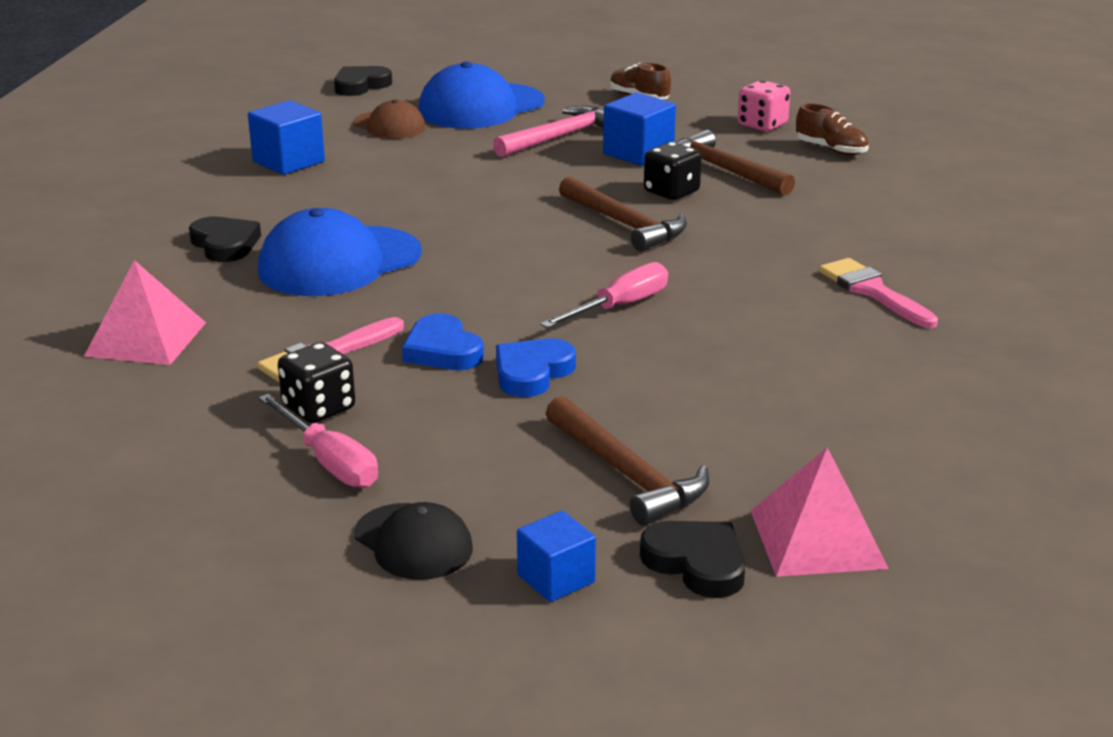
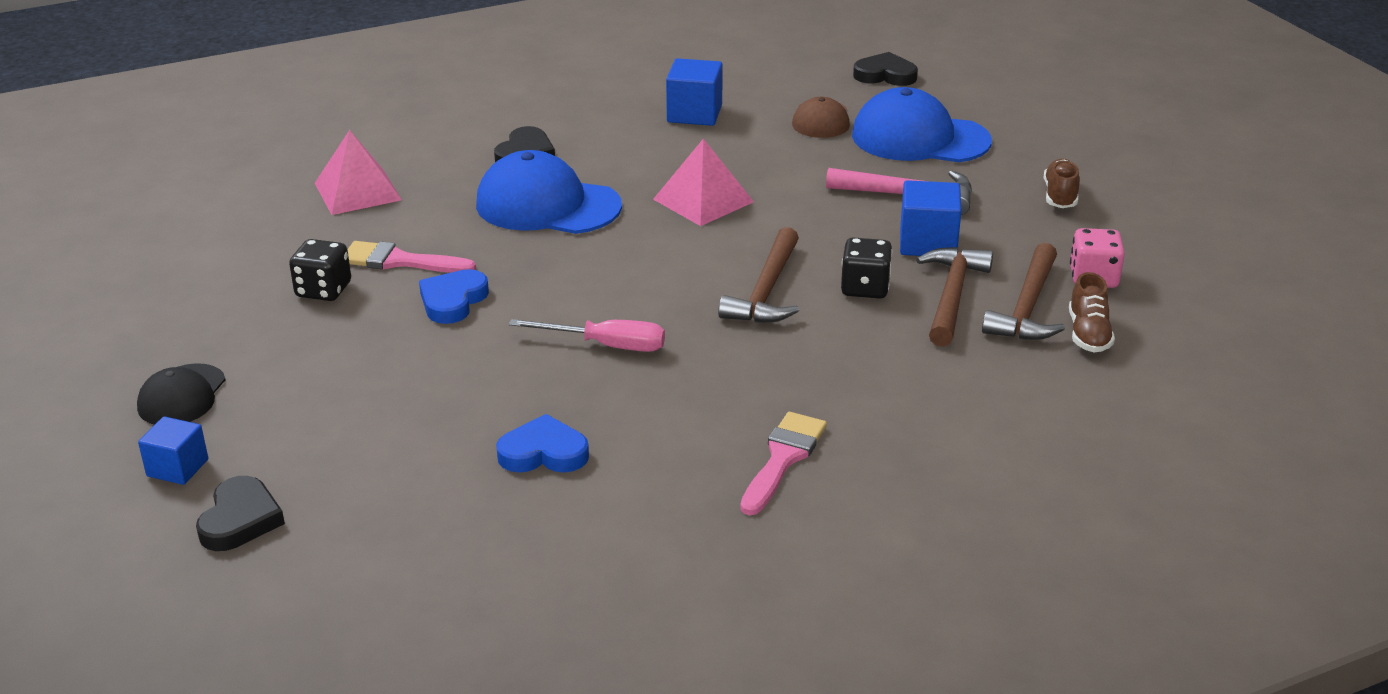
camera: 55 degrees right, 5 degrees up
pink screwdriver [258,394,378,488] -> none
blue heart [496,338,576,397] -> blue heart moved to [496,414,589,473]
brown hammer [546,396,709,526] -> brown hammer moved to [982,243,1065,340]
pink pyramid [751,448,889,577] -> pink pyramid moved to [653,138,754,226]

